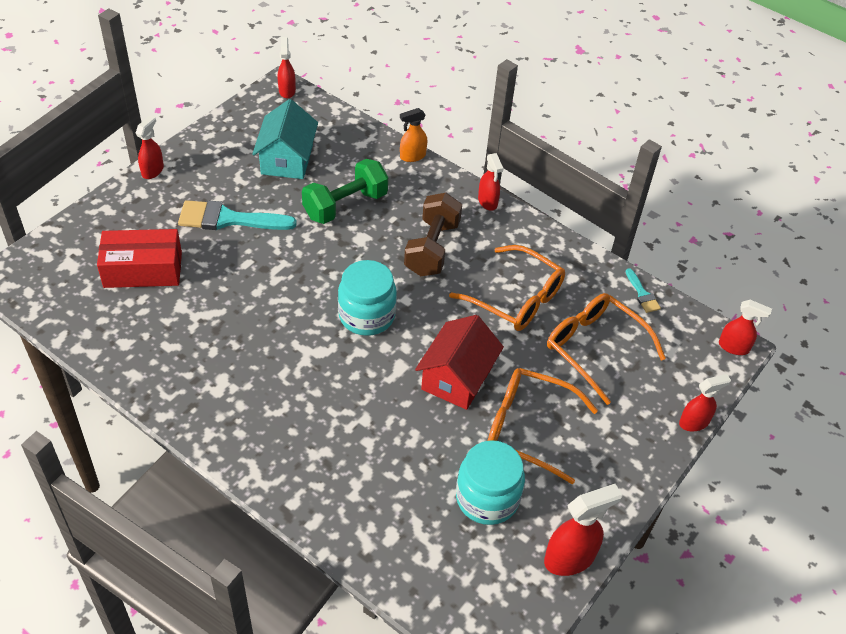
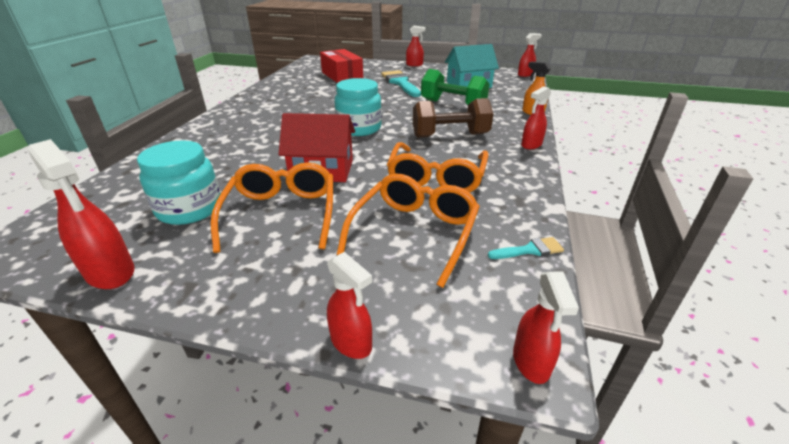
camera: 70 degrees right, 15 degrees down
turquoise brush [626,268,661,313] -> turquoise brush turned 150 degrees counterclockwise [488,237,564,259]

